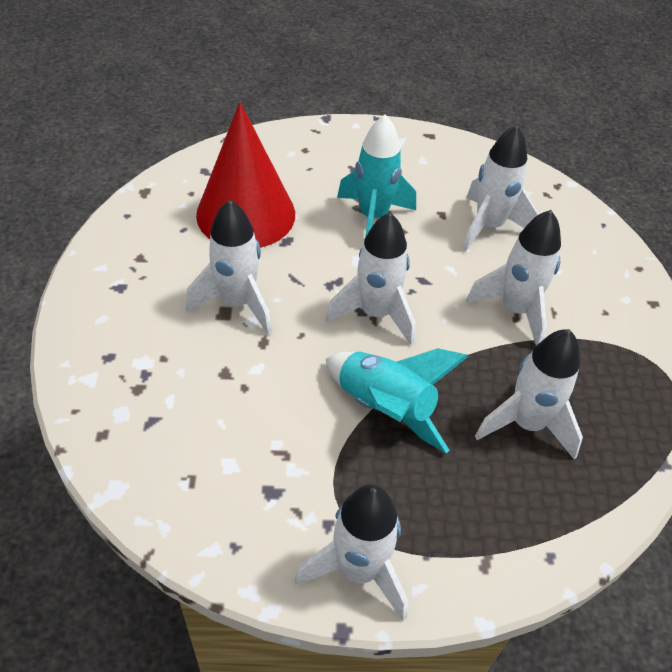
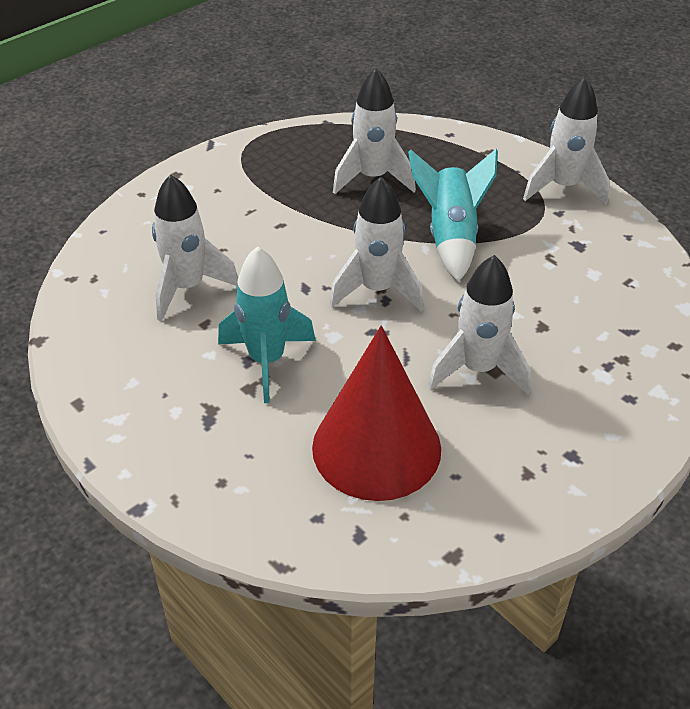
camera: 130 degrees left, 5 degrees down
white rocket [465,210,561,345] -> none

